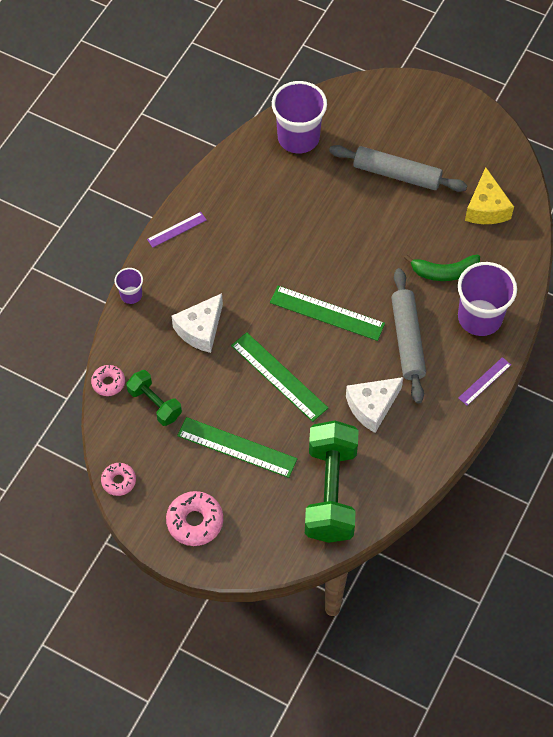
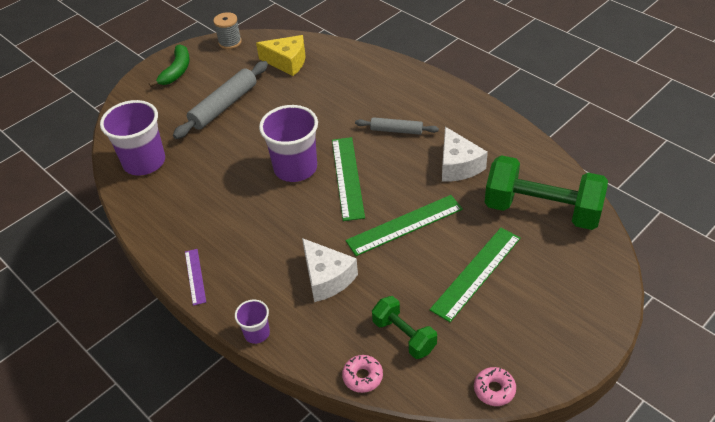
camera: 70 degrees left, 15 degrees down
green dumbbell [126,370,182,426] -> green dumbbell turned 75 degrees clockwise [372,296,437,359]
pink donut [166,491,223,546] -> none
green ruler [270,286,385,341] -> green ruler turned 45 degrees counterclockwise [332,137,365,221]
grey rolling pin [391,268,426,404] -> grey rolling pin [355,117,439,135], size x0.60
green banana [404,254,480,281] -> green banana moved to [149,44,190,87]
purple cup [458,262,517,336] -> purple cup moved to [259,105,318,182]
purple ruler [458,357,511,406] -> none
none -> grey spool [213,12,242,49]

